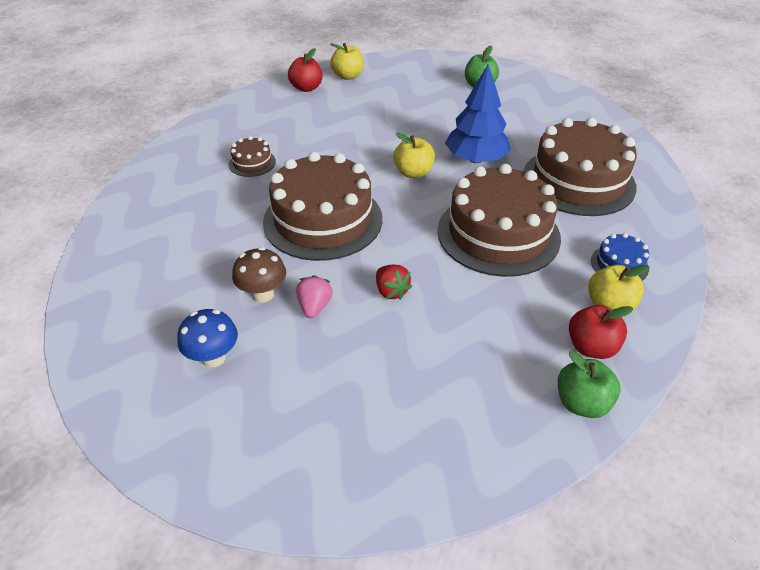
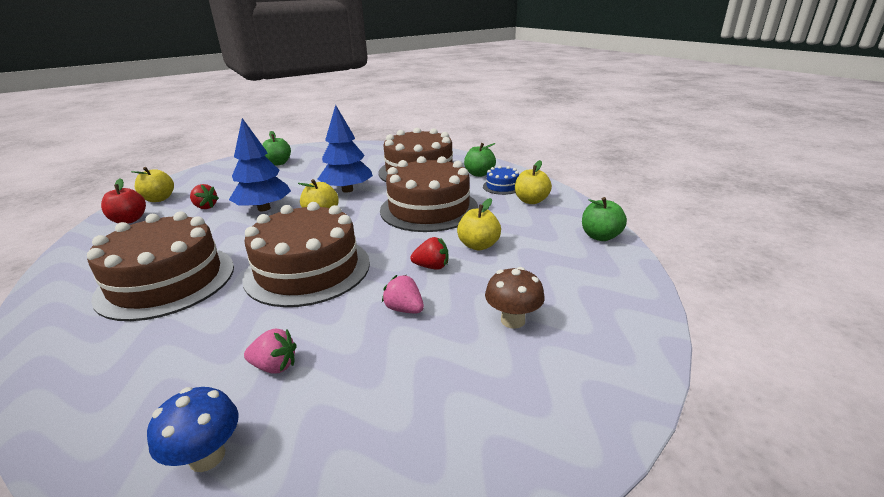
camera: 55 degrees left, 15 degrees down
blue mushroom [177,309,238,368] -> blue mushroom moved to [147,387,238,472]
brown cake [229,136,276,177] -> brown cake [87,211,234,321], size x2.30
brown mushroom [232,247,286,302] -> brown mushroom moved to [485,267,545,329]
red apple [569,305,633,359] -> none
none -> red strawberry [190,184,219,209]
none -> blue tree [229,118,291,211]
none -> pink strawberry [244,328,297,374]
none -> yellow apple [457,198,501,250]
none -> green apple [464,143,496,177]

